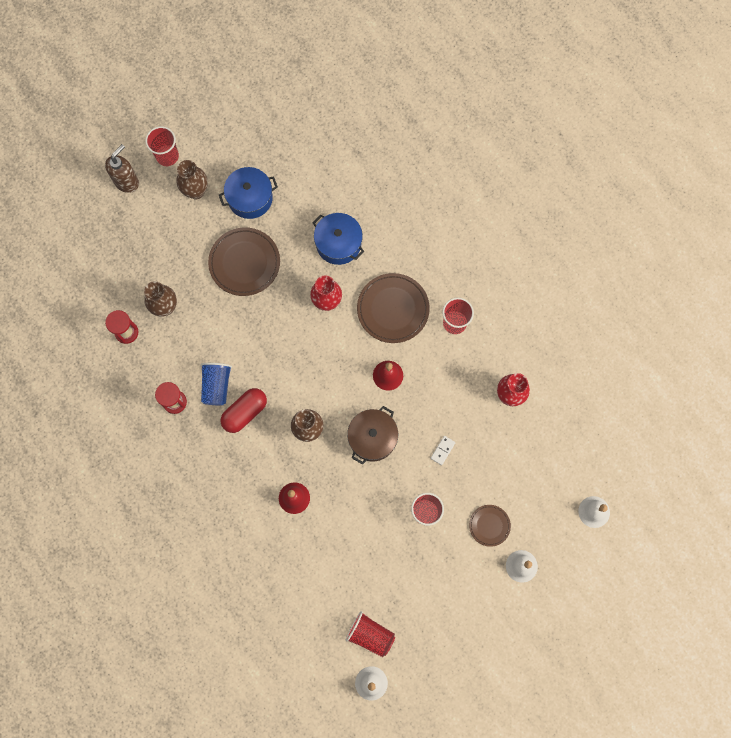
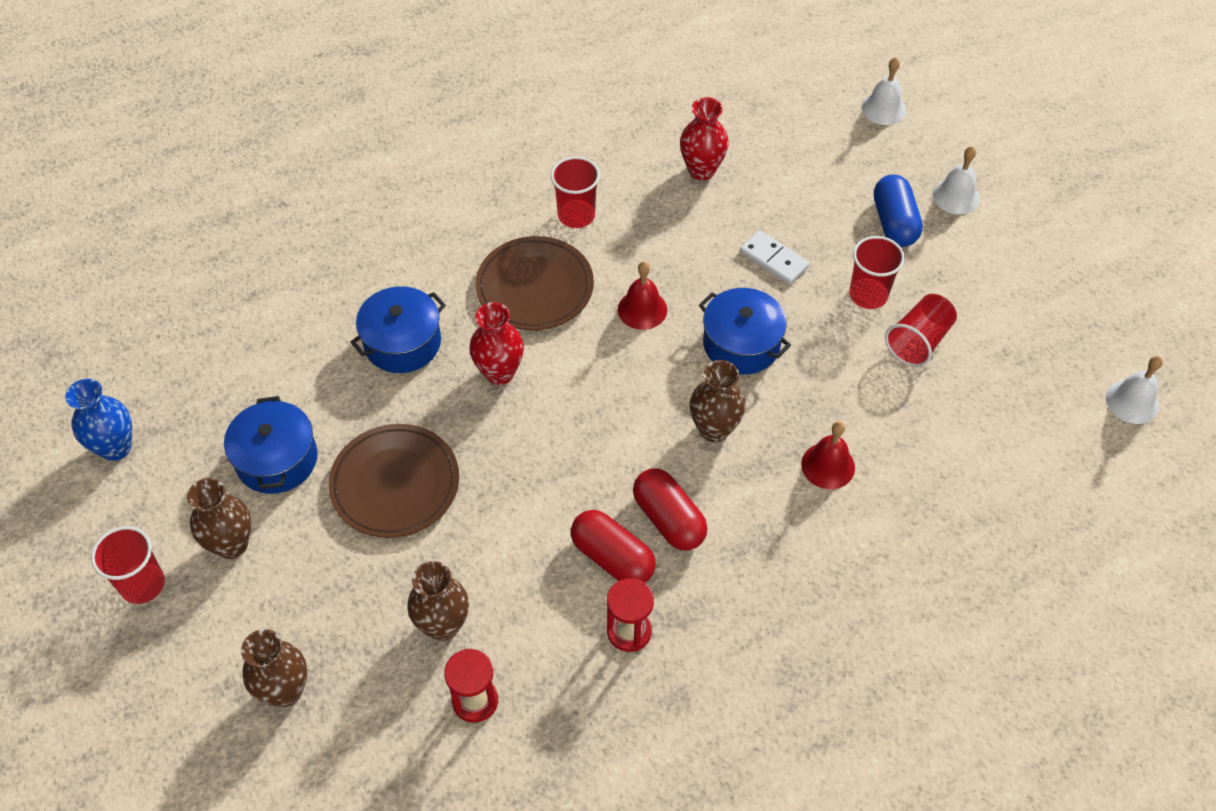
camera: 80 degrees left, 20 degrees down
brown soap dispenser [105,144,139,193] -> none
blue cup [201,363,232,405] -> red capsule [571,510,656,582]
red cup [346,611,395,657] -> red cup moved to [885,294,957,367]
brown pot [347,406,398,465] -> blue pot [699,288,791,375]
white domino [431,436,456,465] -> white domino [740,230,809,284], size x1.52
brown plate [469,505,511,547] -> blue capsule [874,175,923,247]
none -> blue vase [65,379,132,461]
none -> brown vase [241,629,307,707]

